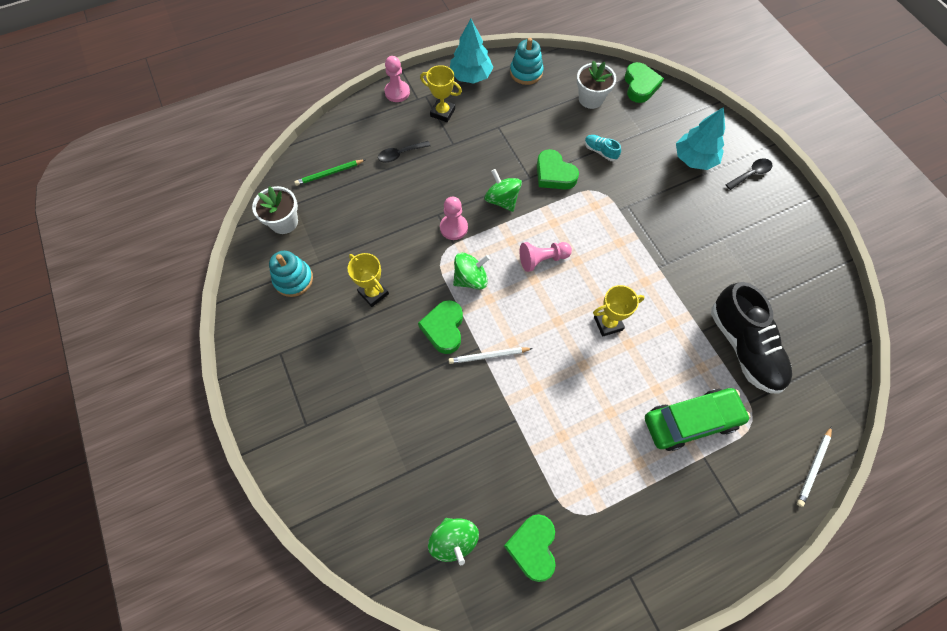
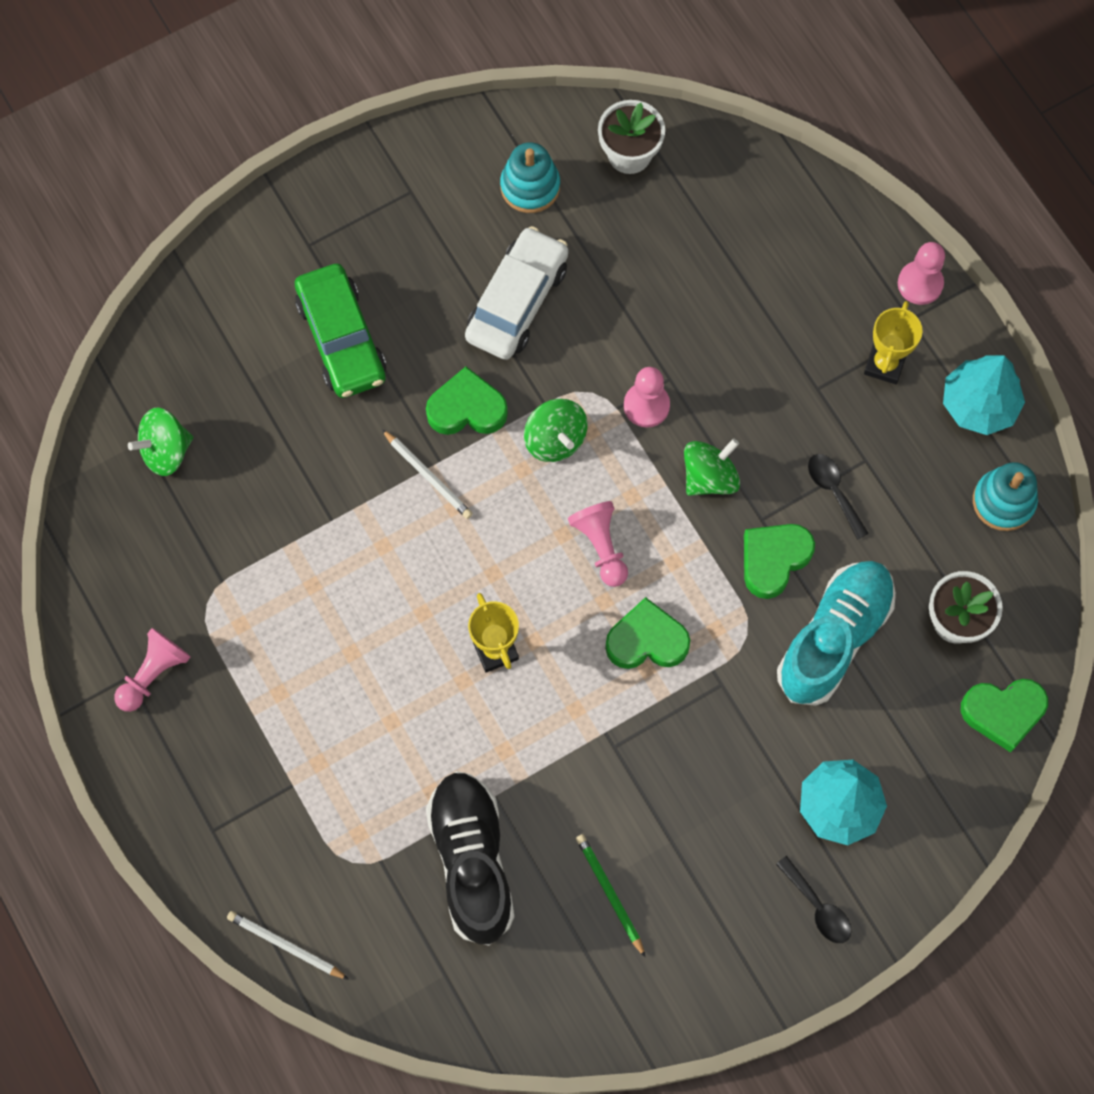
camera: 85 degrees right, 5 degrees up
green pencil [294,159,365,186] -> green pencil moved to [576,834,645,957]
yellow trophy [348,253,389,307] -> white car [465,226,568,360]
black spoon [378,141,431,163] -> black spoon moved to [808,454,869,540]
white pencil [448,347,533,364] -> white pencil turned 150 degrees clockwise [382,429,473,519]
green heart [504,514,556,582] -> green heart moved to [605,597,690,669]
turquoise shoe [585,135,621,161] -> turquoise shoe [777,561,896,706], size x2.36
green car [645,388,751,451] -> green car moved to [295,264,386,398]
black shoe [711,282,792,394] -> black shoe turned 105 degrees clockwise [426,771,514,946]
none -> pink pawn [114,628,191,712]

